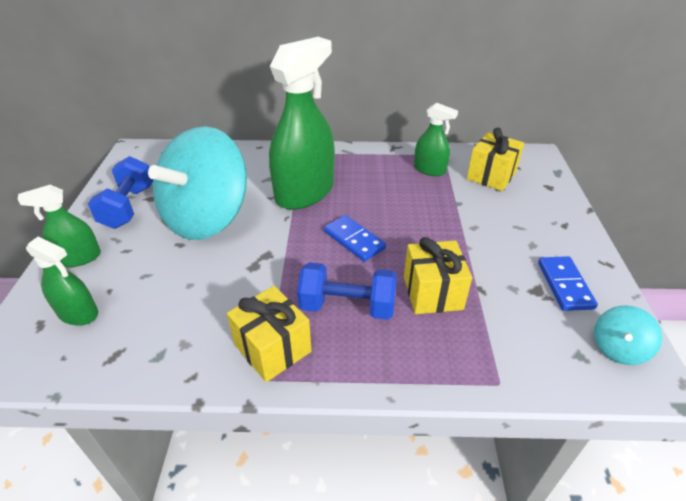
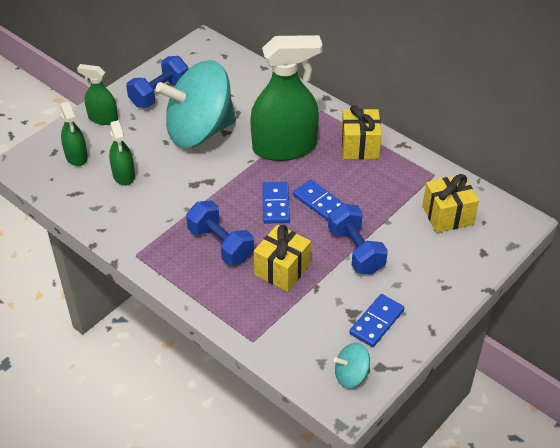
camera: 40 degrees right, 5 degrees up
yellow gift [227,286,311,382] -> yellow gift moved to [341,105,382,159]
green spray bottle [414,103,458,176] -> green spray bottle moved to [109,120,135,186]
none -> blue domino [293,179,345,221]
none -> blue dumbbell [328,203,388,274]

